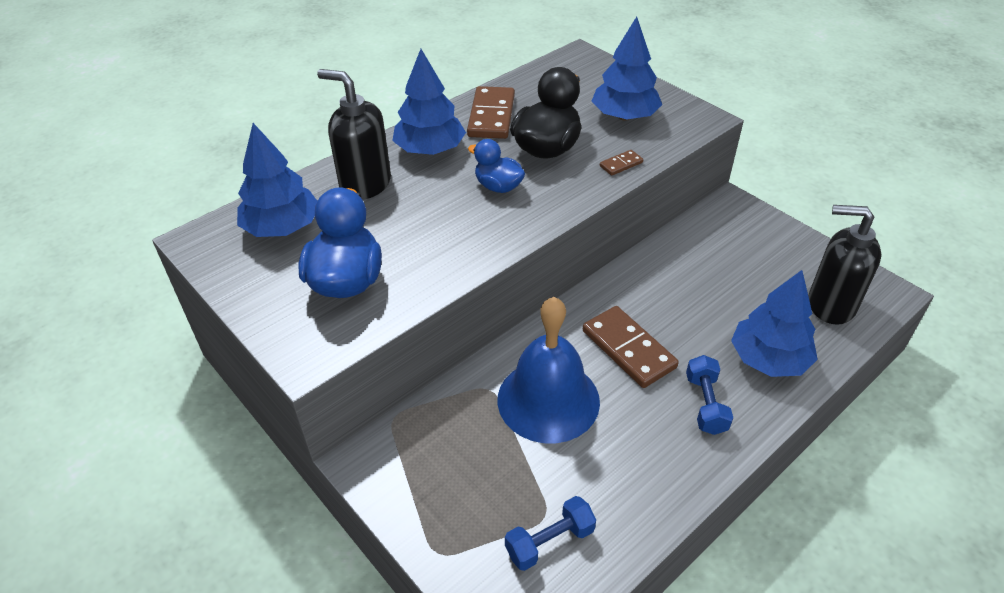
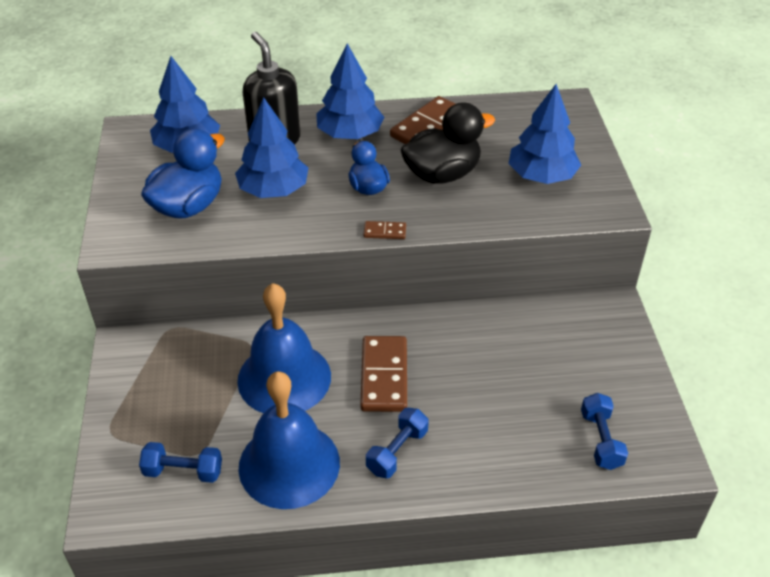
camera: 35 degrees right, 0 degrees up
brown domino [600,150,643,176] -> brown domino moved to [364,221,406,239]
blue tree [731,270,818,377] -> blue tree moved to [235,97,308,198]
black soap dispenser [809,205,881,325] -> blue dumbbell [581,393,628,470]
none -> blue bell [238,371,340,509]

